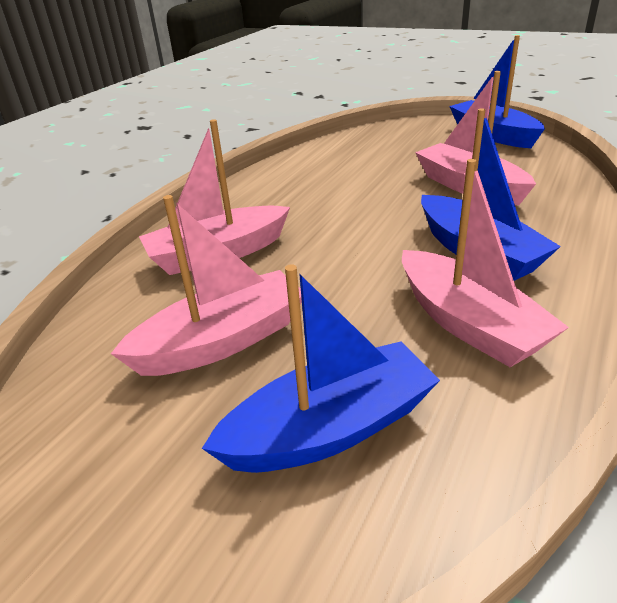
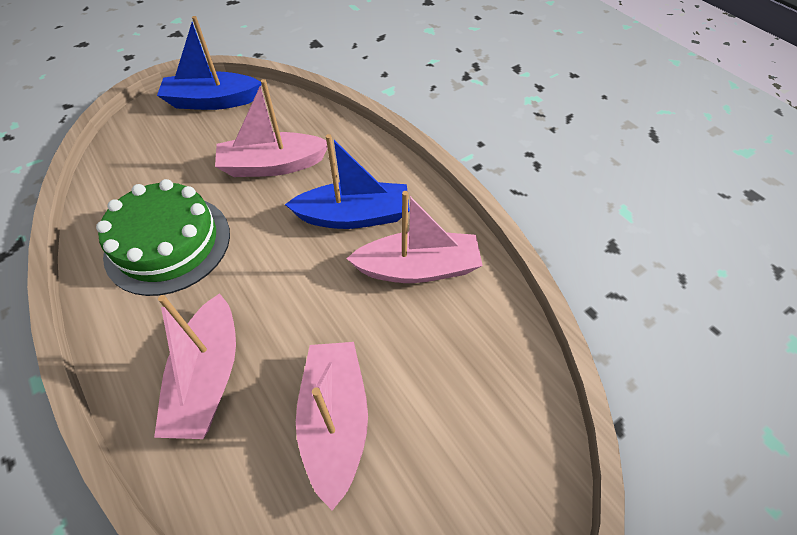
camera: 65 degrees left, 20 degrees up
blue boat [202,264,440,473] -> none
none -> green cake [96,179,230,296]

